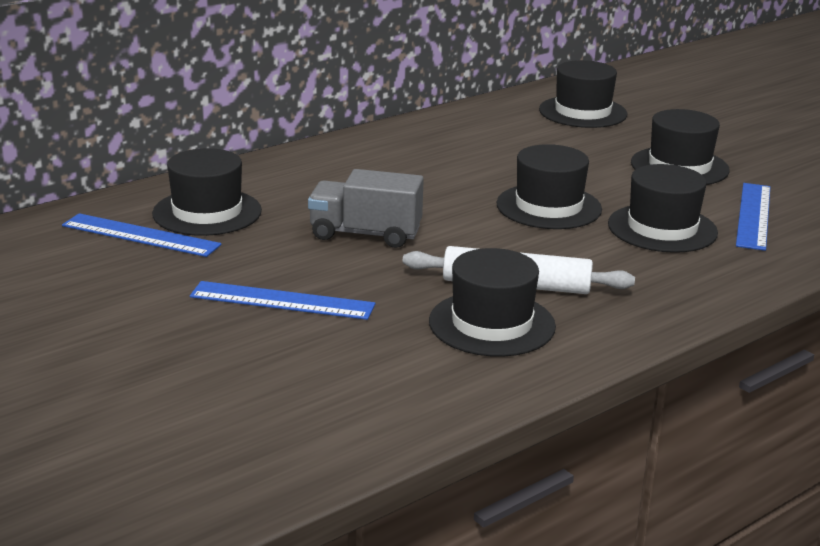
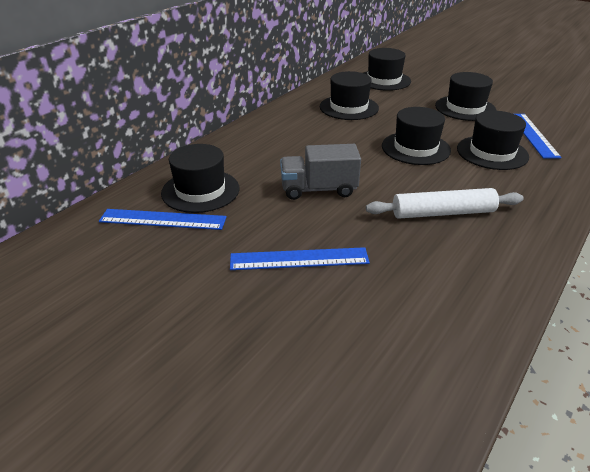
camera: 15 degrees left, 10 degrees up
black hat [429,248,556,357] -> black hat moved to [320,71,379,120]

